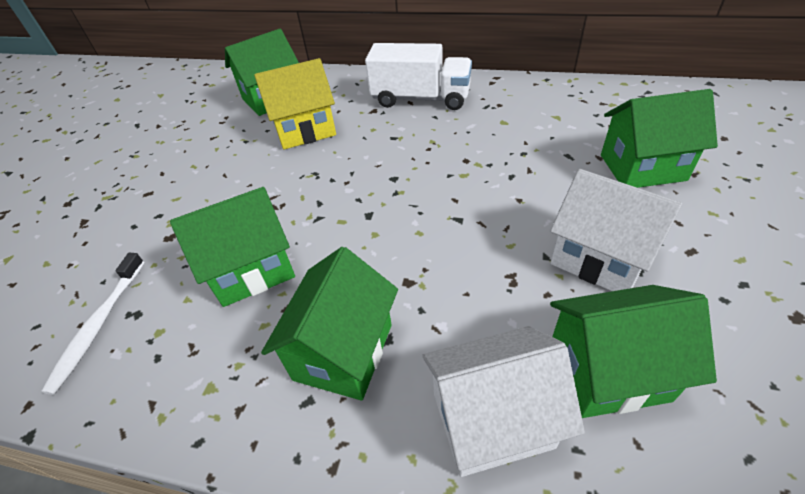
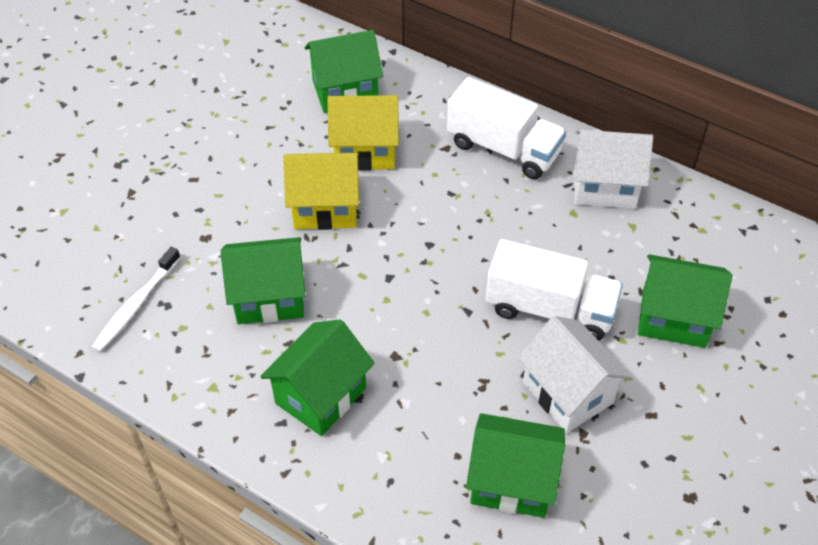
camera: 15 degrees right, 5 degrees up
white house [422,326,585,477] -> white house moved to [574,130,653,209]
none -> yellow house [283,153,359,230]
none -> white truck [486,239,623,341]

